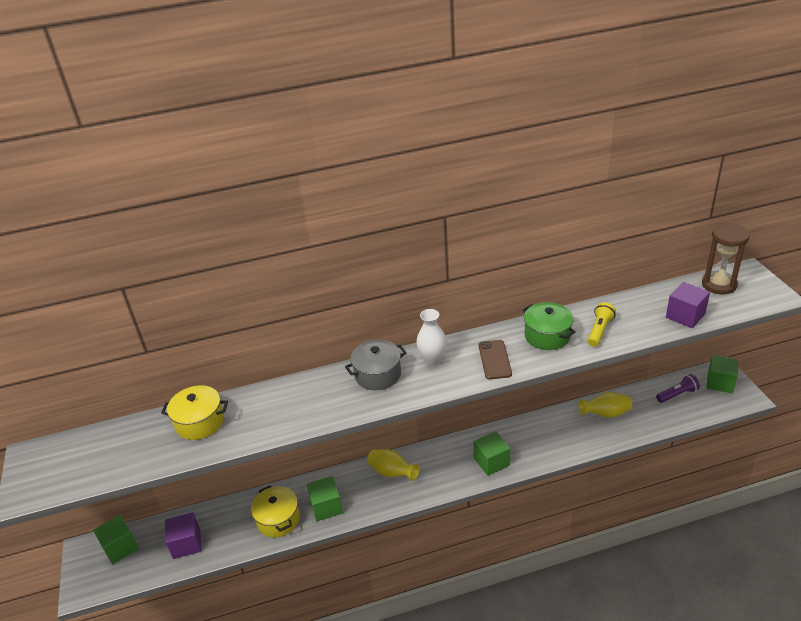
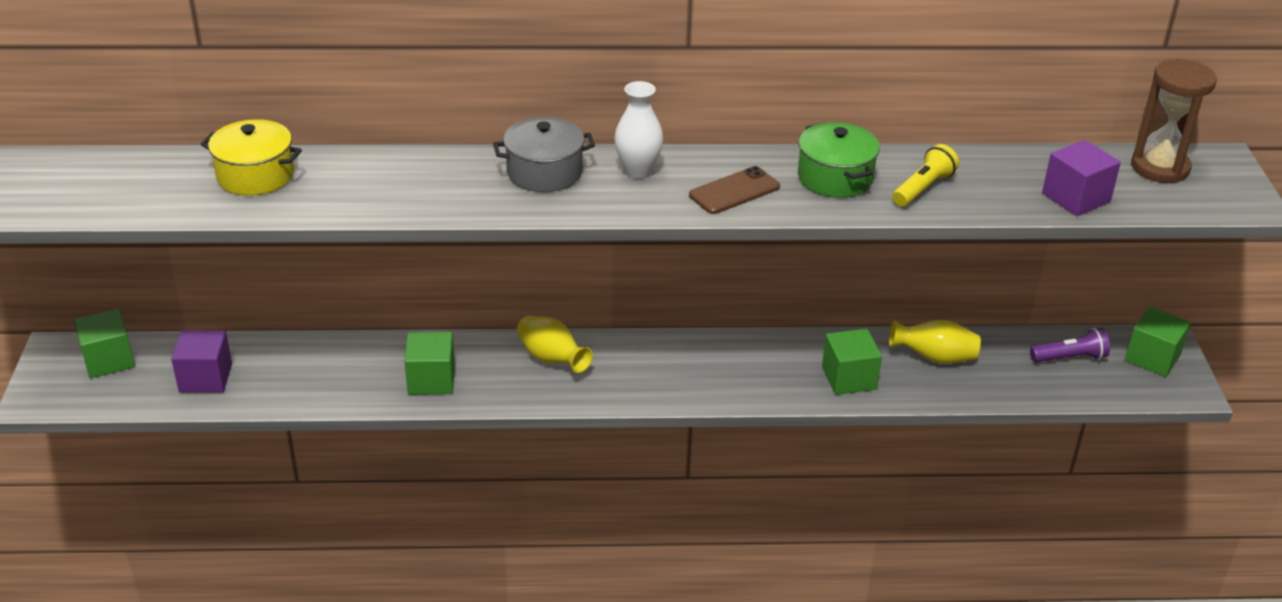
camera: 10 degrees right, 0 degrees up
yellow pot [251,486,300,537] -> none
green cube [474,431,510,476] -> green cube moved to [822,329,882,395]
brown phone [479,340,512,379] -> brown phone turned 45 degrees clockwise [689,166,780,214]

